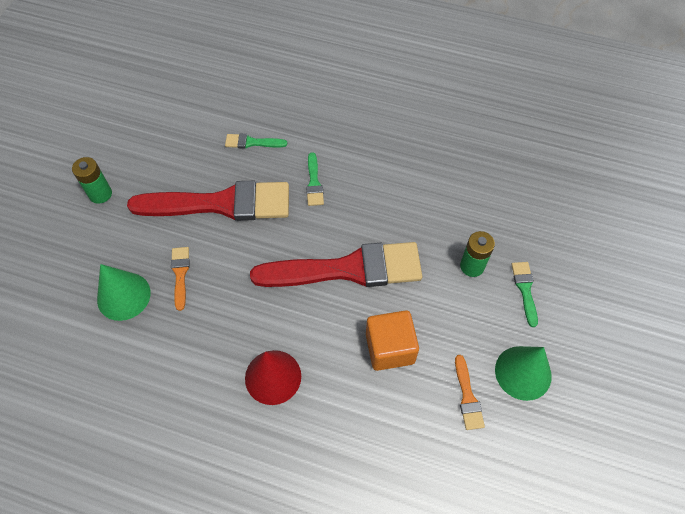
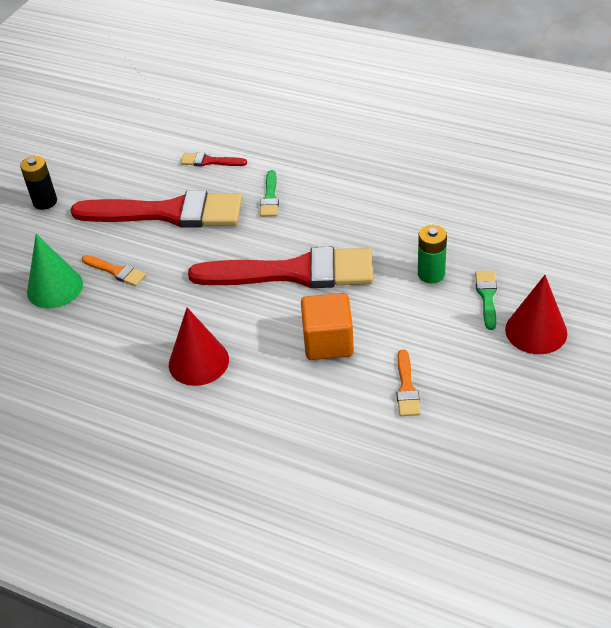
camera: 10 degrees right, 15 degrees down
green battery [72,157,112,204] -> black battery [20,156,57,210]
orange brush [171,247,190,311] -> orange brush turned 120 degrees clockwise [82,255,146,286]
green brush [225,134,287,149] -> red brush [181,152,247,166]
green cone [495,346,552,401] -> none
none -> red cone [505,275,567,354]

